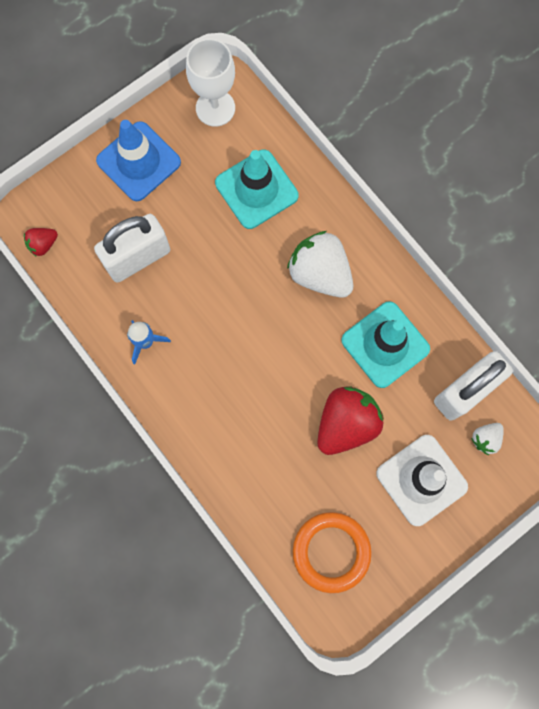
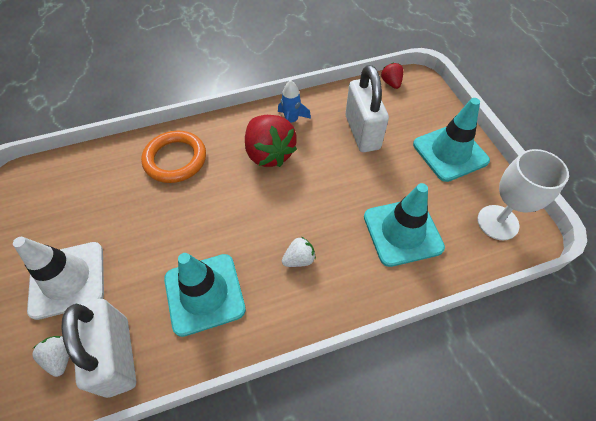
camera: 110 degrees right, 20 degrees down
blue traffic cone [96,120,181,201] -> turquoise traffic cone [413,98,490,182]
white strawberry [287,231,353,298] -> white strawberry [282,237,316,267], size x0.48
orange ring [293,512,372,593] -> orange ring moved to [141,131,206,183]
red strawberry [317,386,384,455] -> red strawberry moved to [245,115,297,167]

